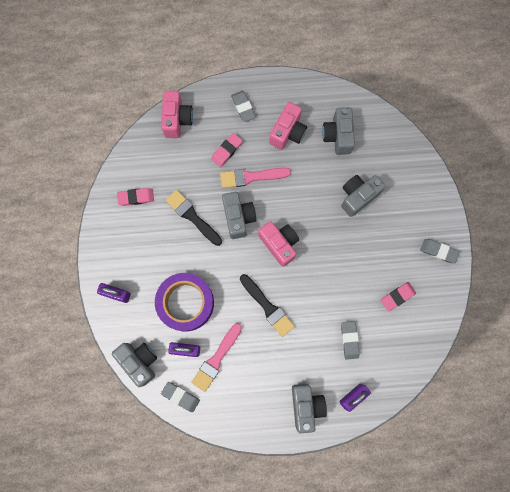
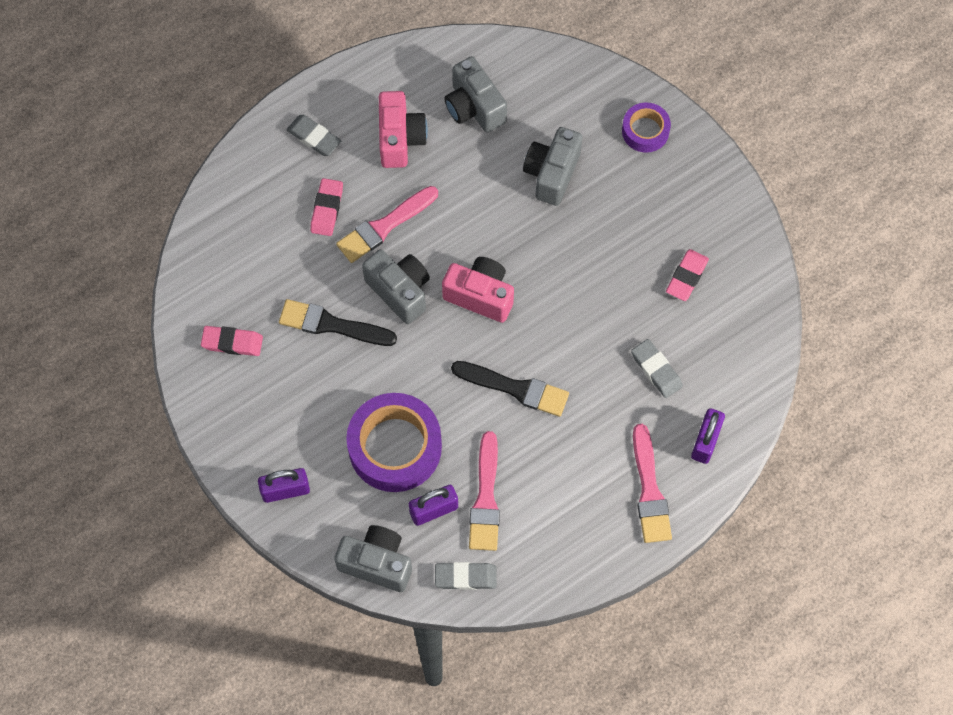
camera: 30 degrees left, 10 degrees down
pink eraser [117,188,154,206] -> pink eraser turned 45 degrees clockwise [201,326,263,356]
pink camera [161,91,193,138] -> none
grey camera [292,384,327,433] -> pink brush [633,424,672,543]
grey eraser [420,239,460,264] -> none
none -> purple tape [622,102,671,153]

